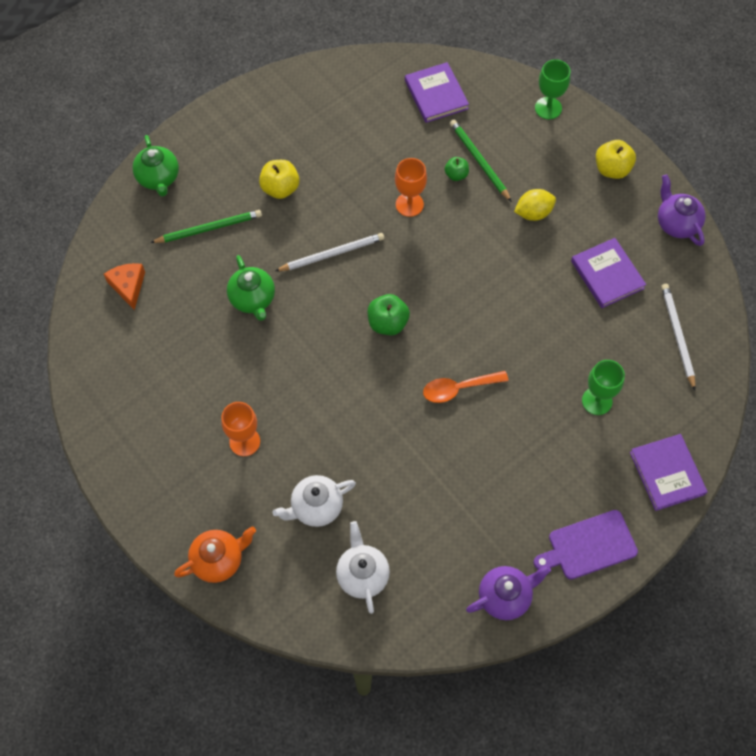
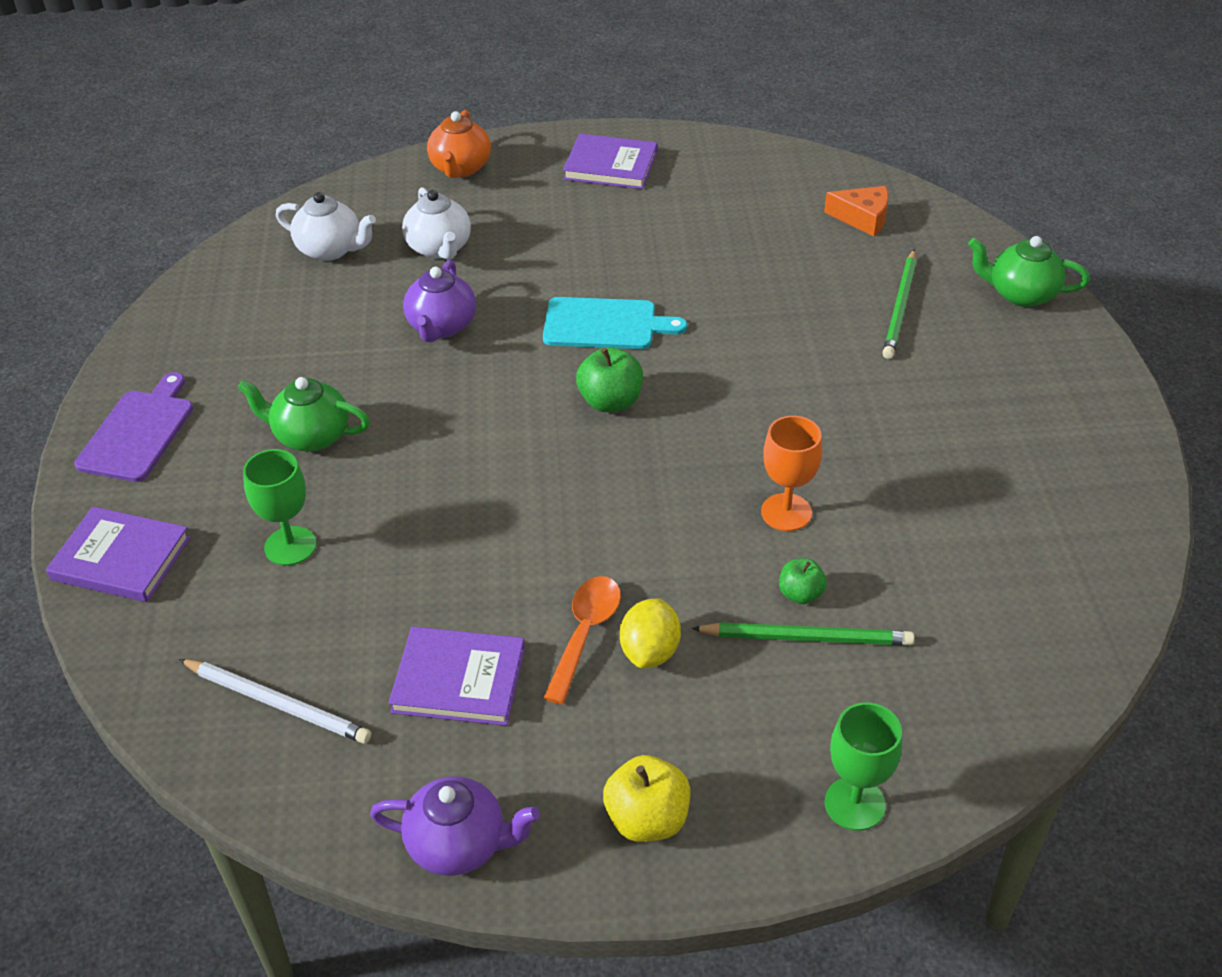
camera: 125 degrees right, 20 degrees down
orange goblet [221,402,260,456] -> none
green teapot [227,255,275,321] -> green teapot moved to [238,377,370,452]
yellow apple [259,160,299,199] -> none
white teapot [273,475,356,527] -> white teapot turned 150 degrees clockwise [402,187,471,260]
white pencil [275,233,384,271] -> none
purple book [405,62,469,123] -> purple book moved to [563,134,657,189]
orange spoon [423,371,509,403] -> orange spoon moved to [544,576,621,704]
purple teapot [466,565,551,620] -> purple teapot moved to [403,260,476,342]
none -> turquoise cutting board [543,297,687,349]

